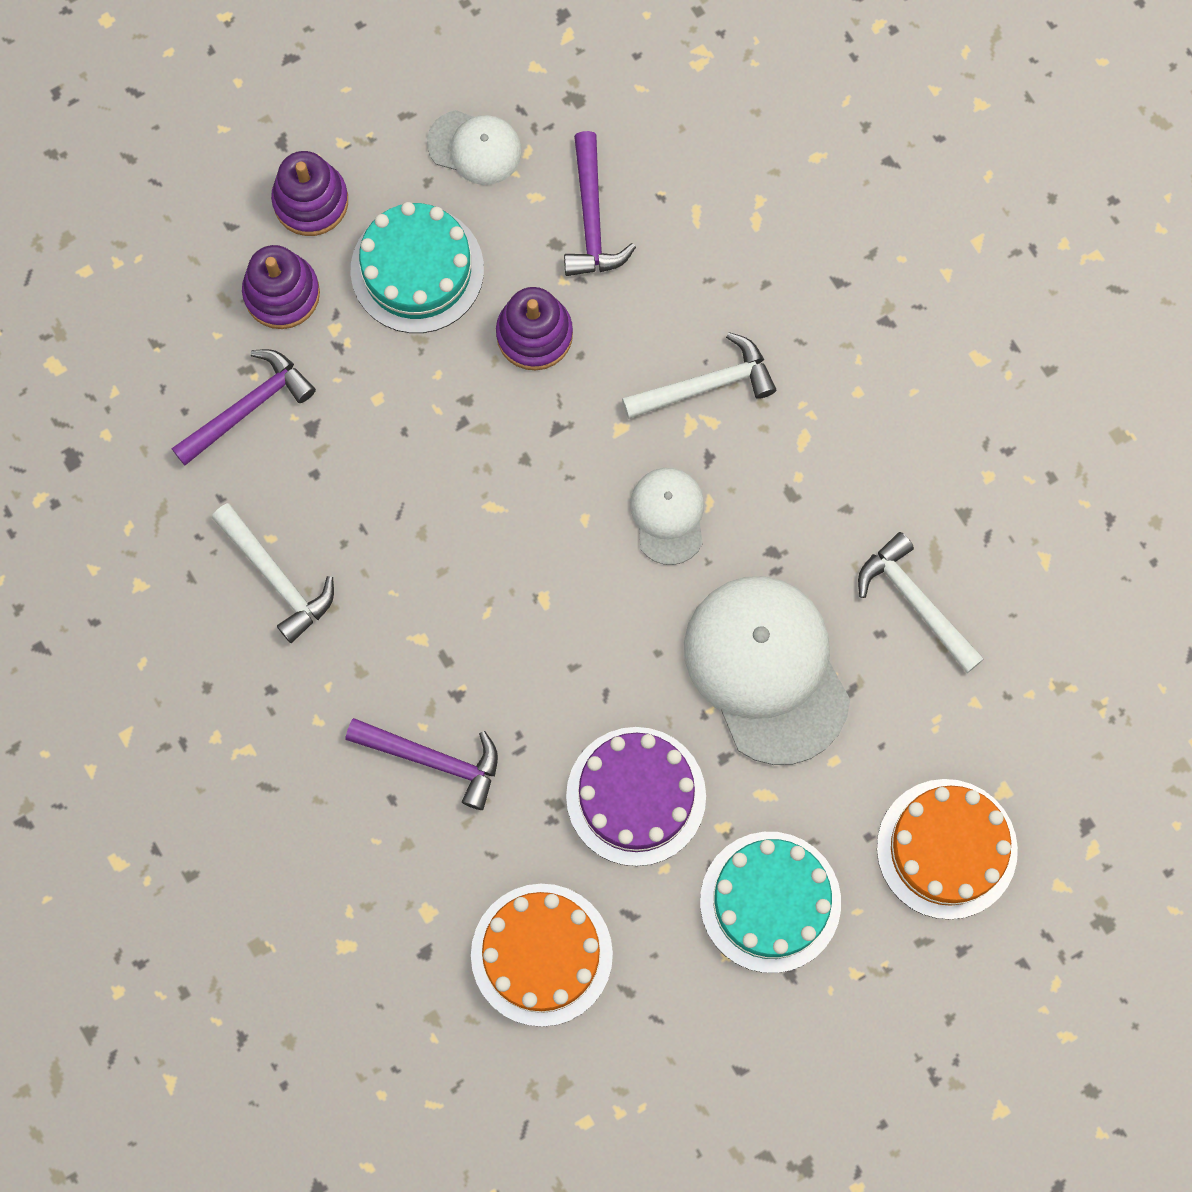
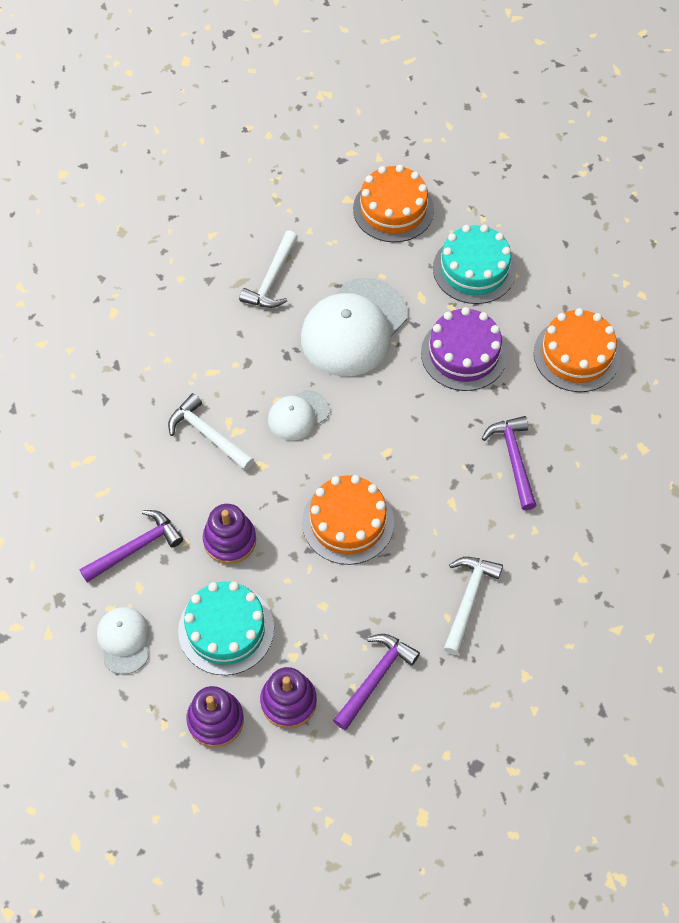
camera: 120 degrees left, 15 degrees down
purple hammer [171,349,316,466] -> purple hammer turned 105 degrees clockwise [333,634,420,730]
none -> orange cake [302,475,394,565]

